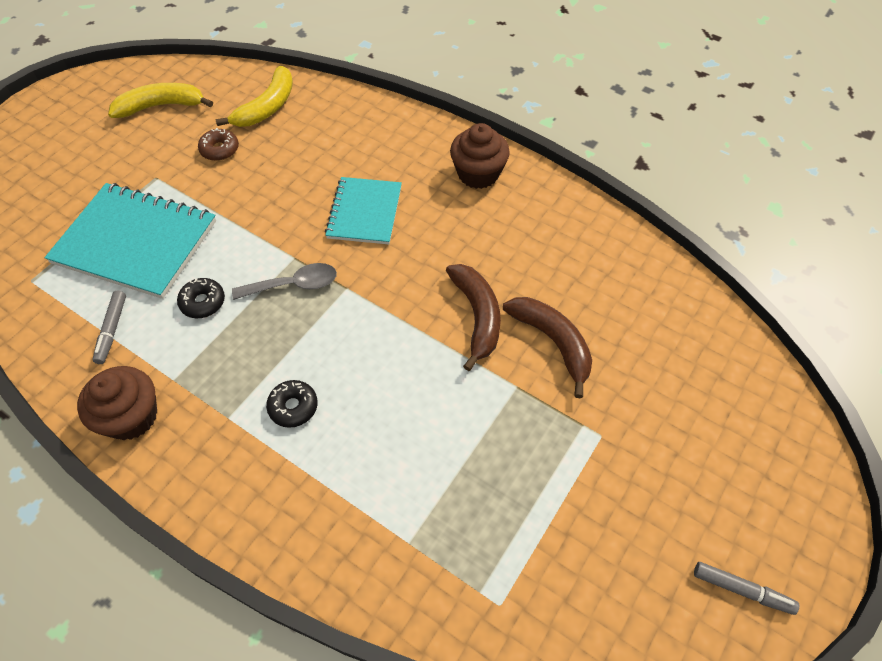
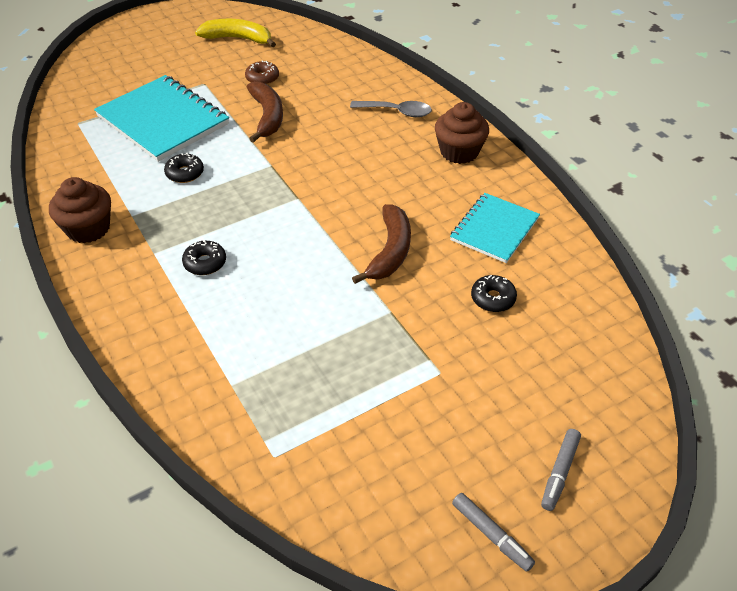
camera: 25 degrees right, 10 degrees down
grey marker [92,291,126,364] -> grey marker moved to [541,429,581,511]
yellow banana [216,66,293,127] -> none
grey spoon [232,263,337,300] -> grey spoon moved to [350,101,432,117]
turquoise notebook [325,177,402,244] -> turquoise notebook moved to [450,193,540,263]
brown banana [503,297,592,398] -> brown banana moved to [246,81,283,143]
none -> black donut [471,275,517,312]

